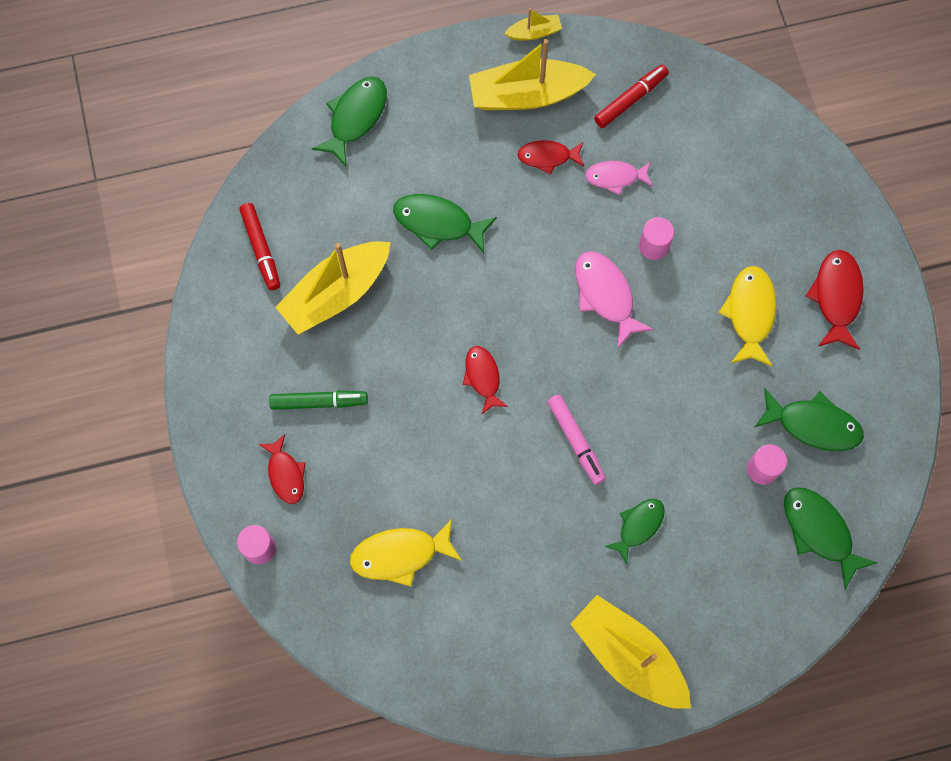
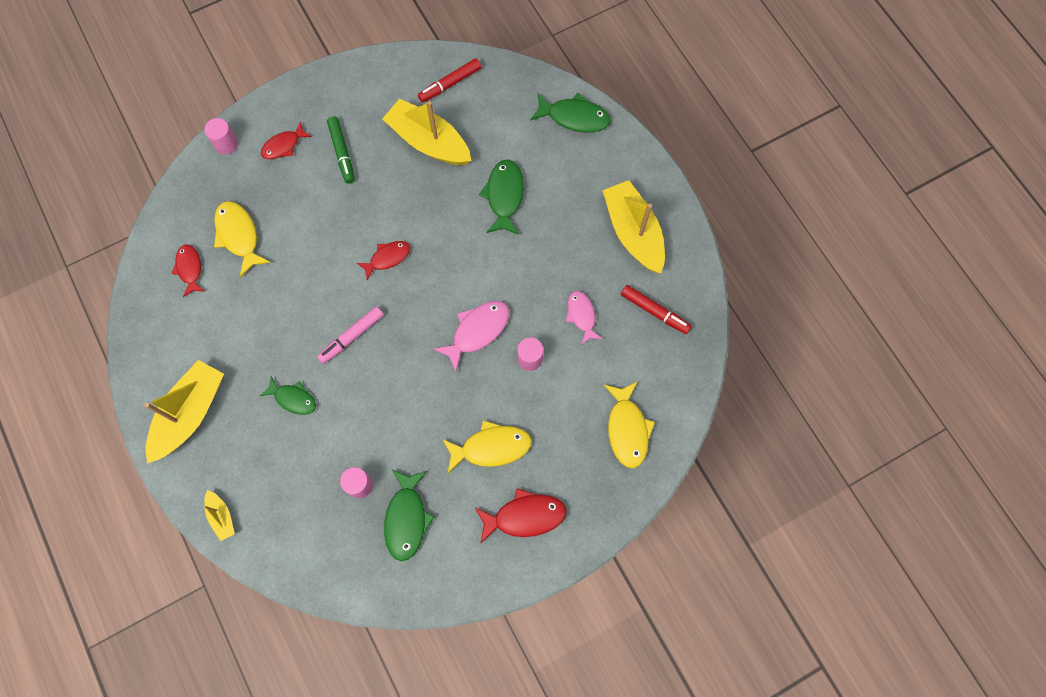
camera: 75 degrees right, 0 degrees up
yellow boat [504,8,562,41] -> yellow boat moved to [203,490,235,541]
red fish [517,140,584,174] -> red fish moved to [171,245,205,297]
green fish [784,487,878,589] -> none
none -> yellow fish [604,381,655,468]

